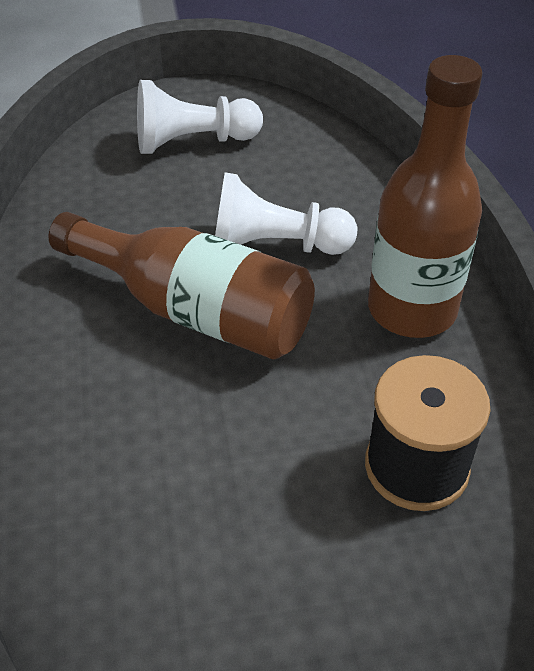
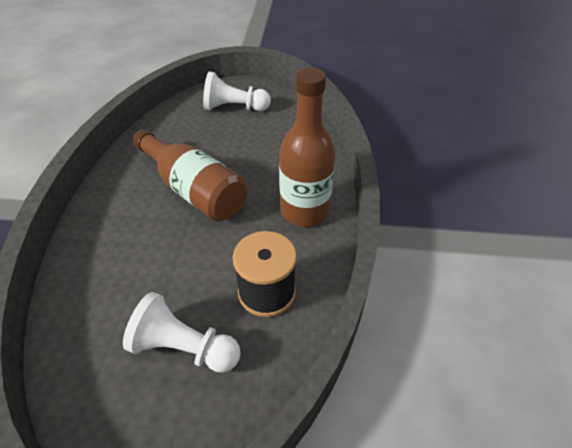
camera: 15 degrees right, 0 degrees up
white pawn [215,172,357,255] -> white pawn moved to [123,292,241,373]

